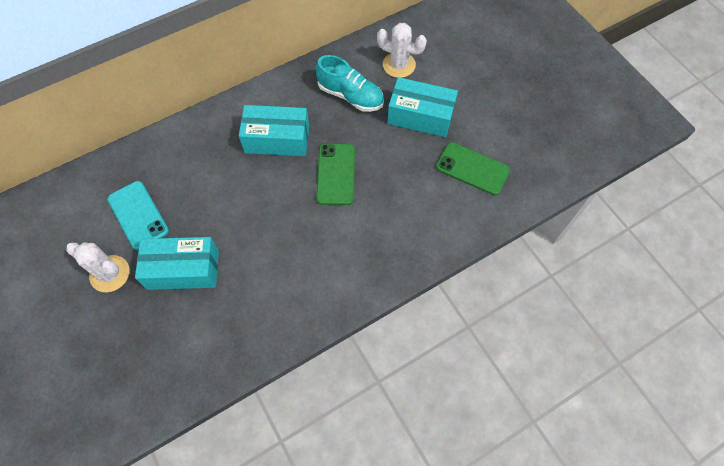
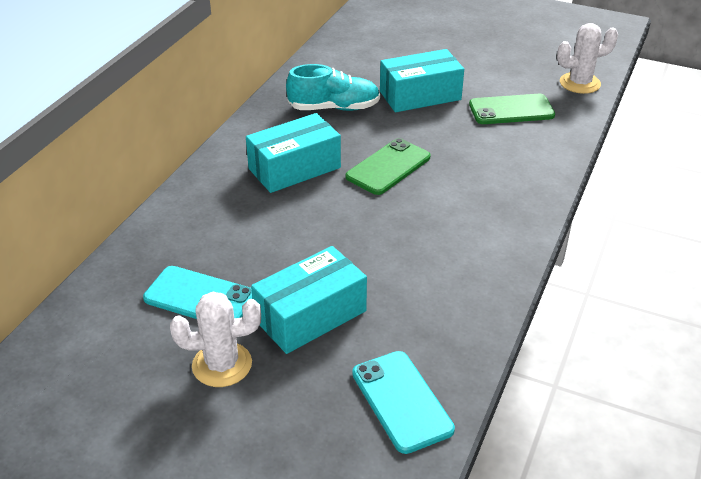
camera: 35 degrees left, 25 degrees down
green phone [316,144,355,205] -> green phone turned 75 degrees clockwise [346,138,431,195]
white cactus [377,23,427,78] -> white cactus moved to [557,23,618,94]
none -> turquoise phone [352,351,455,454]

